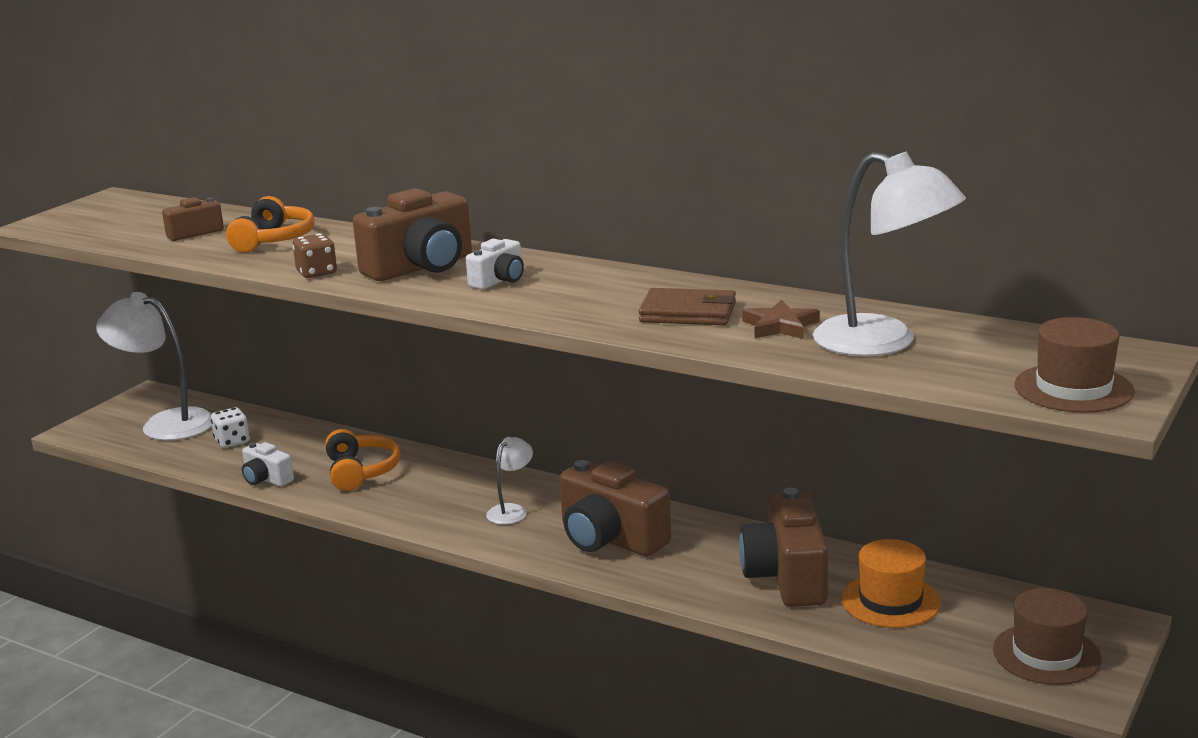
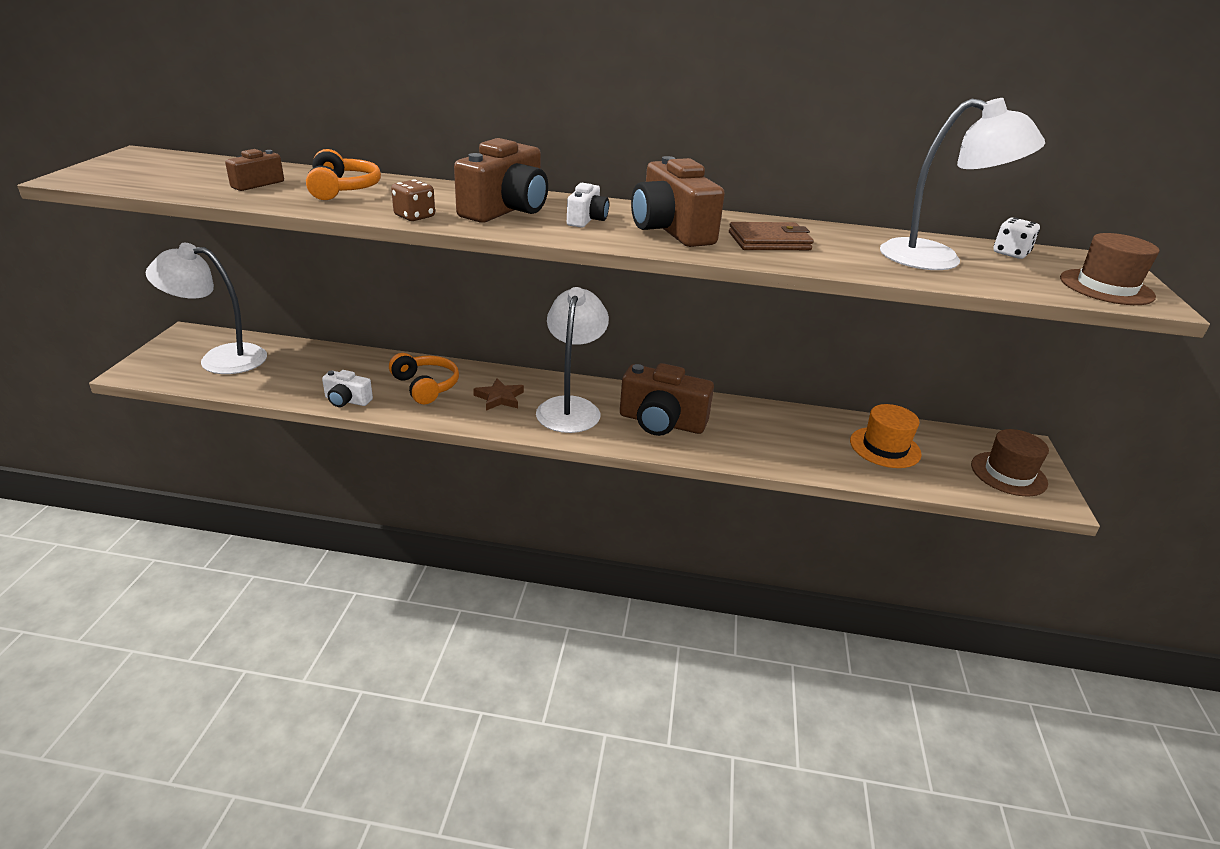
camera: 25 degrees left, 10 degrees up
white dice [211,407,250,448] -> white dice moved to [993,218,1040,259]
white lamp [486,437,533,525] -> white lamp [536,287,609,433], size x2.02
brown camera [739,487,828,607] -> brown camera moved to [631,156,725,247]
brown star [742,300,820,339] -> brown star moved to [473,378,524,411]

